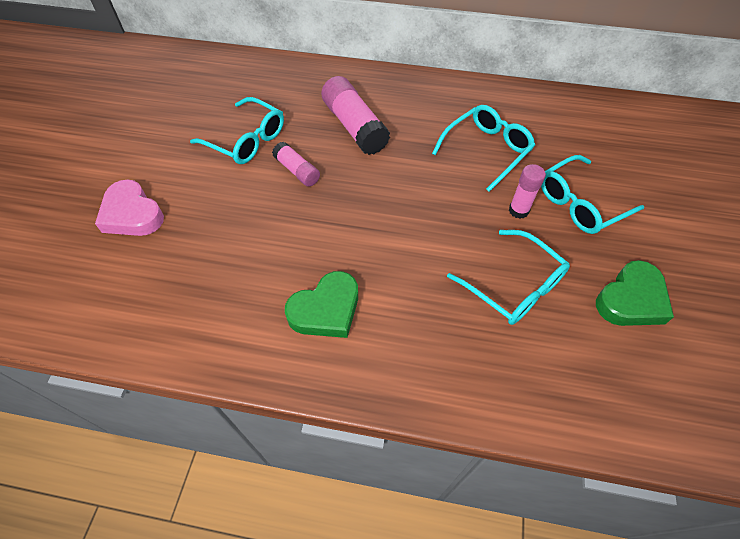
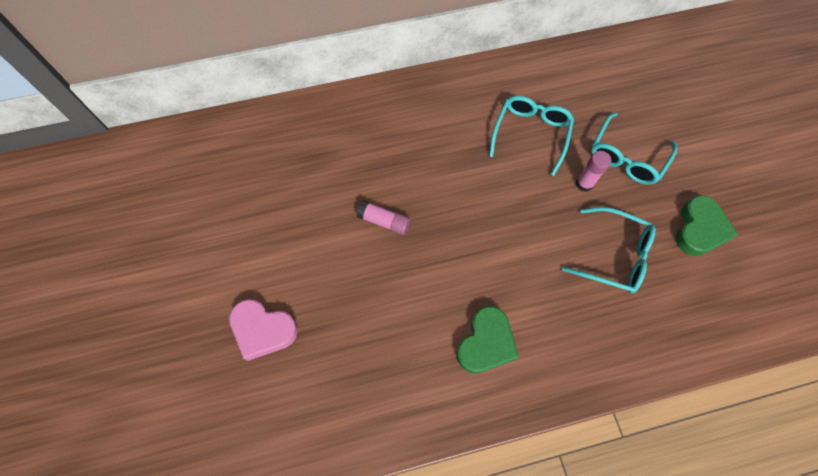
camera: 25 degrees left, 10 degrees up
turquoise glasses [190,97,284,164] -> none
pink glue stick [321,76,390,155] -> none

